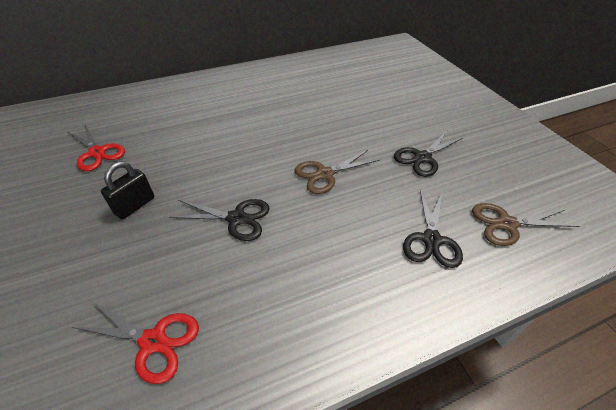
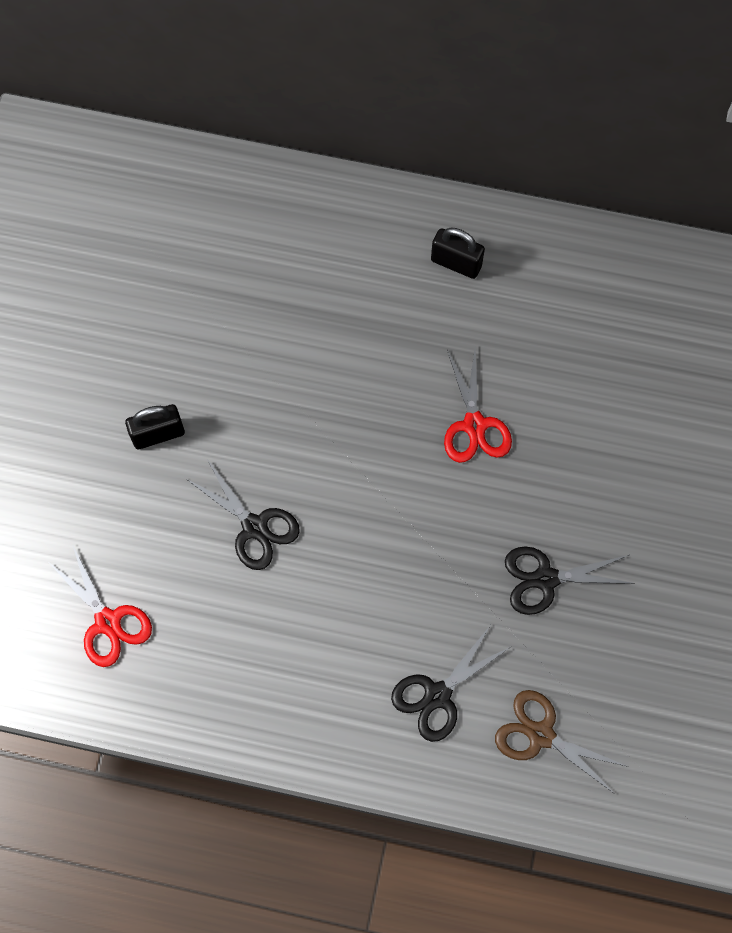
camera: 35 degrees right, 25 degrees up
red scissors [68,125,125,171] -> red scissors moved to [444,349,512,463]
brown scissors [295,150,380,194] -> none
none -> black padlock [431,228,485,279]

